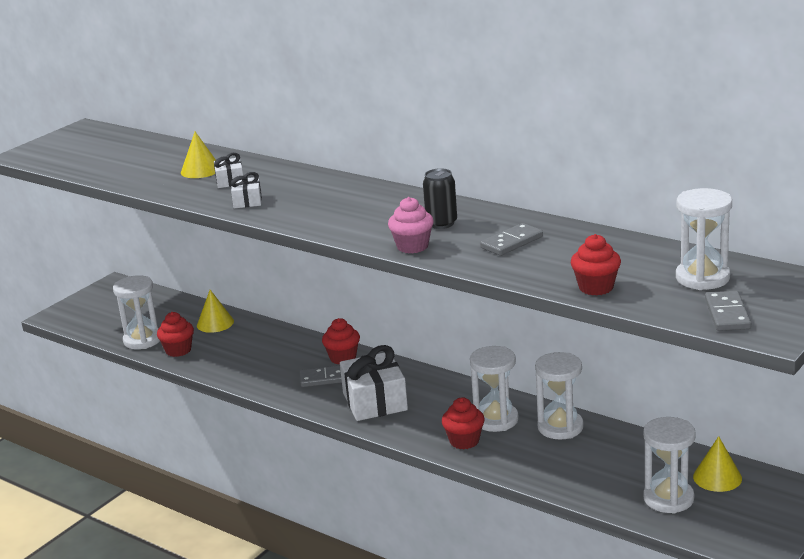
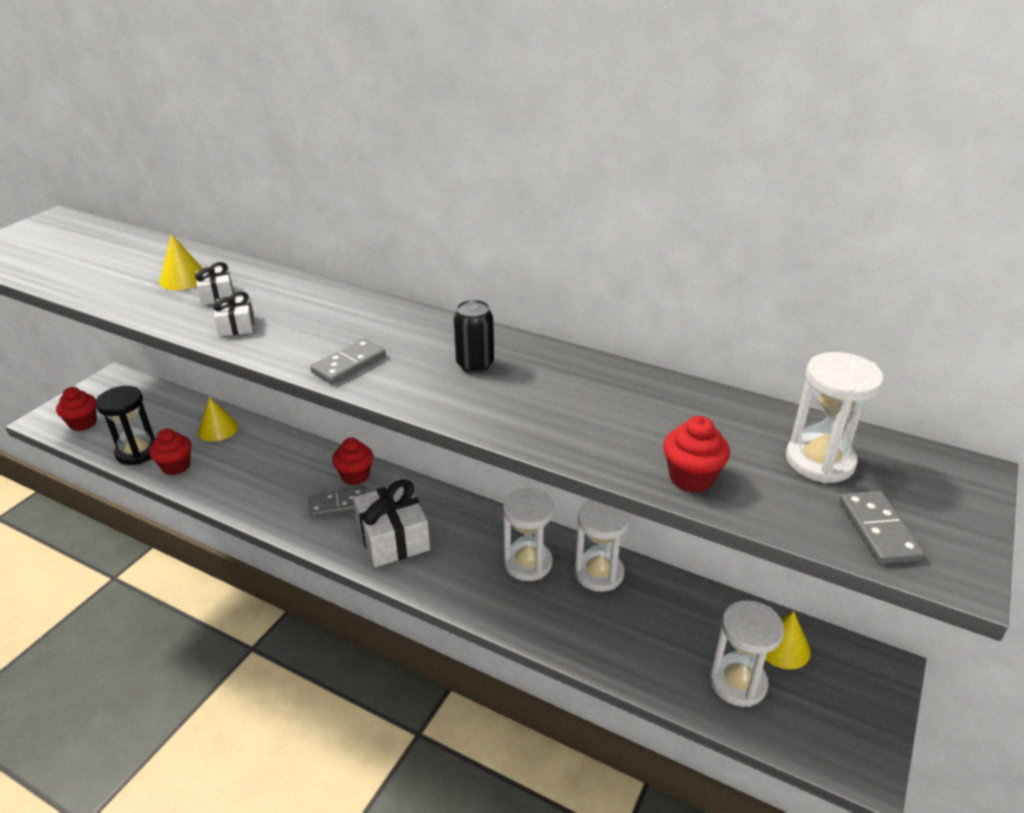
camera: 10 degrees left, 10 degrees up
white hourglass [113,275,160,349] -> black hourglass [95,386,155,465]
pink cupcake [388,197,434,253] -> none
red cupcake [442,397,484,449] -> red cupcake moved to [56,387,97,431]
grey domino [480,223,543,256] -> grey domino moved to [310,339,386,385]

